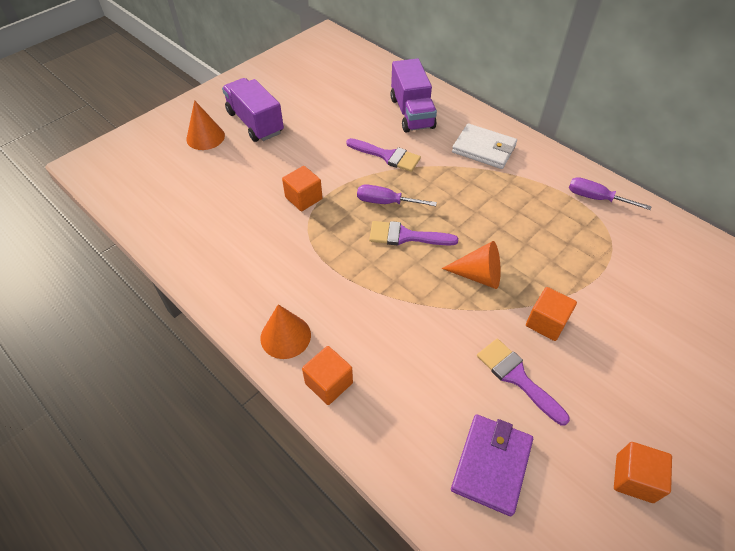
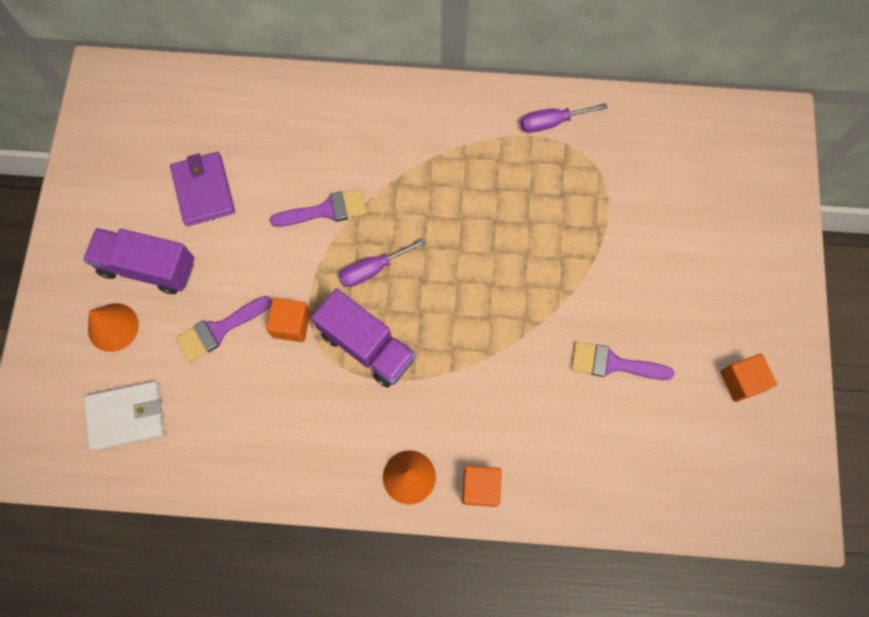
camera: 40 degrees left, 20 degrees up
purple brush [369,221,458,246] -> purple brush moved to [176,296,272,362]
purple truck [390,58,437,133] -> purple truck moved to [311,288,416,388]
orange cone [442,241,501,289] -> none
purple wallet [451,414,533,516] -> purple wallet moved to [170,152,235,226]
white wallet [452,124,517,169] -> white wallet moved to [84,381,165,450]
orange cube [526,287,577,341] -> none

